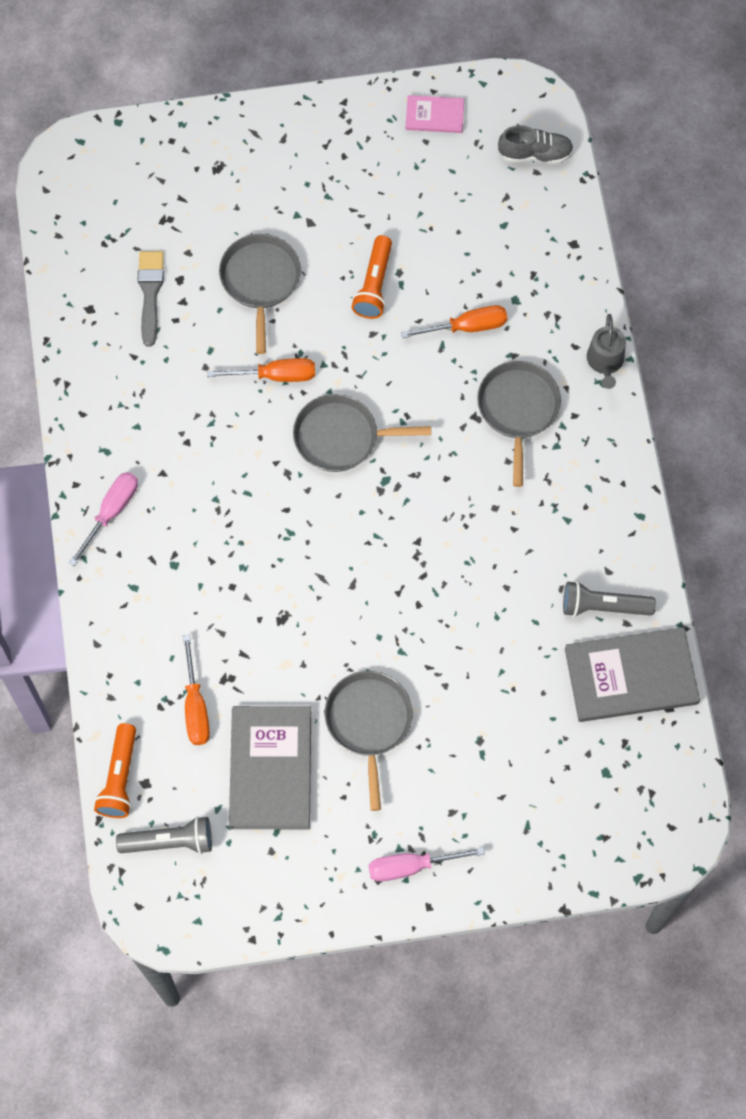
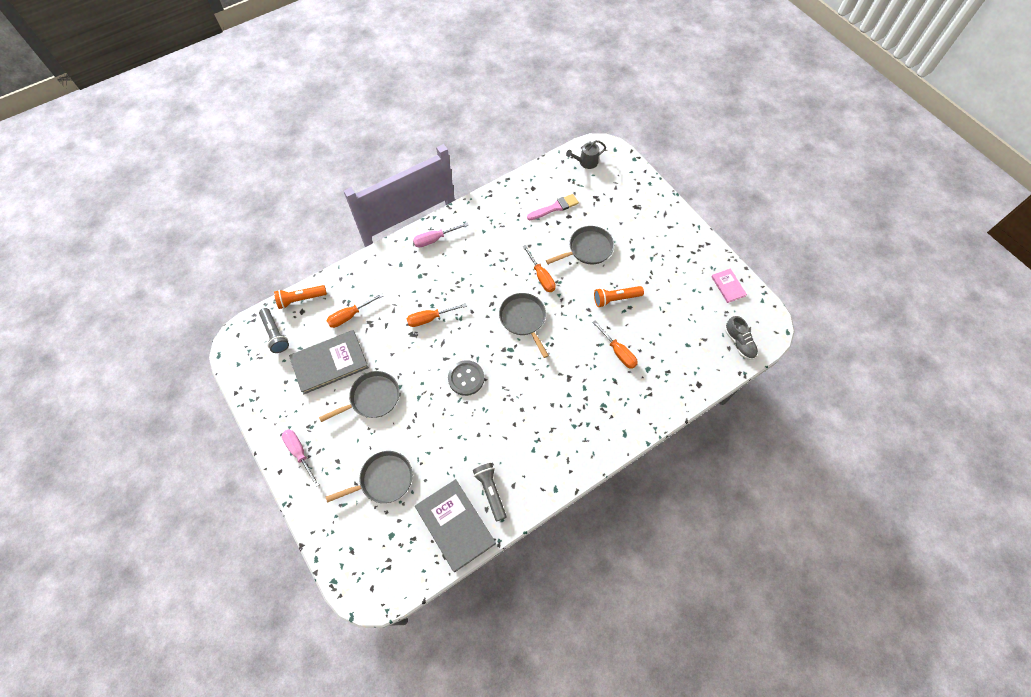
camera: 65 degrees right, 5 degrees down
pink screwdriver [69,472,138,566] -> pink screwdriver turned 150 degrees clockwise [413,223,468,248]
grey brush [138,251,164,347] -> pink brush [527,194,579,220]
grey pan [477,361,561,487] -> grey pan moved to [326,451,413,503]
grey watering can [587,314,626,389] -> grey watering can moved to [566,140,606,169]
none -> orange screwdriver [407,303,467,327]
none -> grey button [448,360,484,396]

